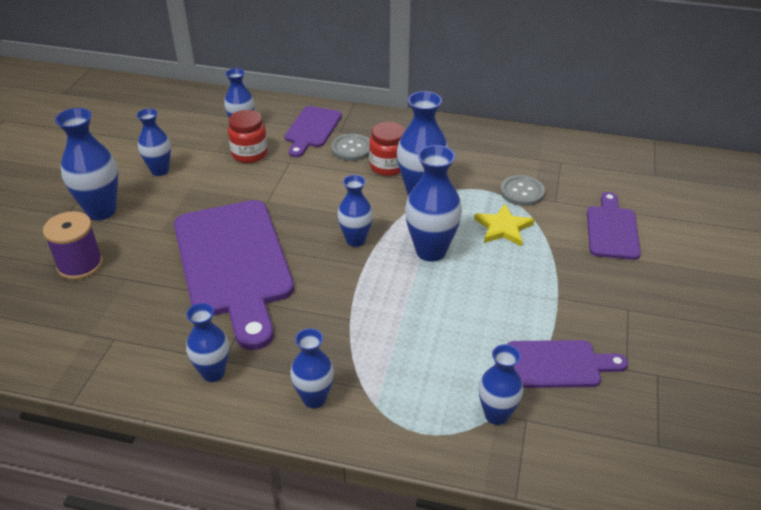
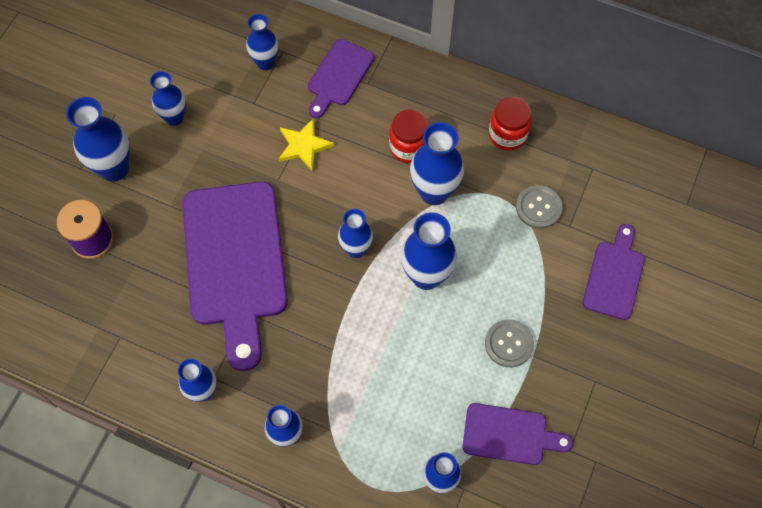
camera: 10 degrees right, 25 degrees up
red jar [228,110,268,163] -> red jar moved to [489,97,532,151]
grey button [331,134,370,161] -> grey button moved to [485,319,534,367]
yellow star [474,204,534,246] -> yellow star moved to [279,118,334,172]

